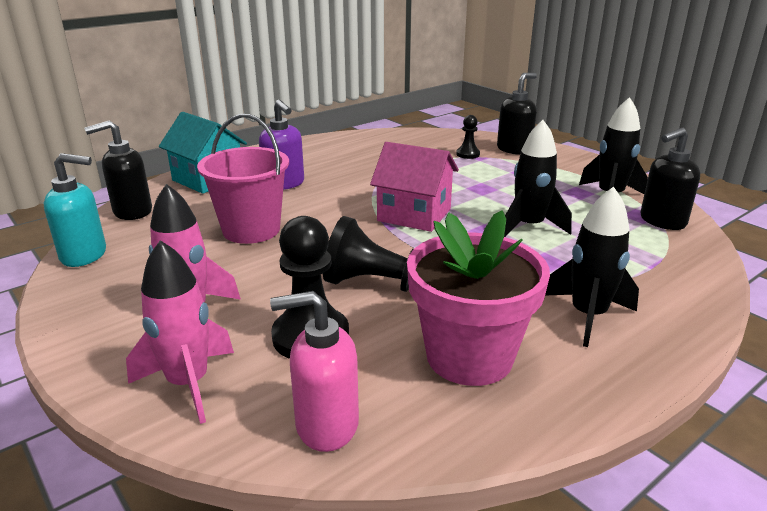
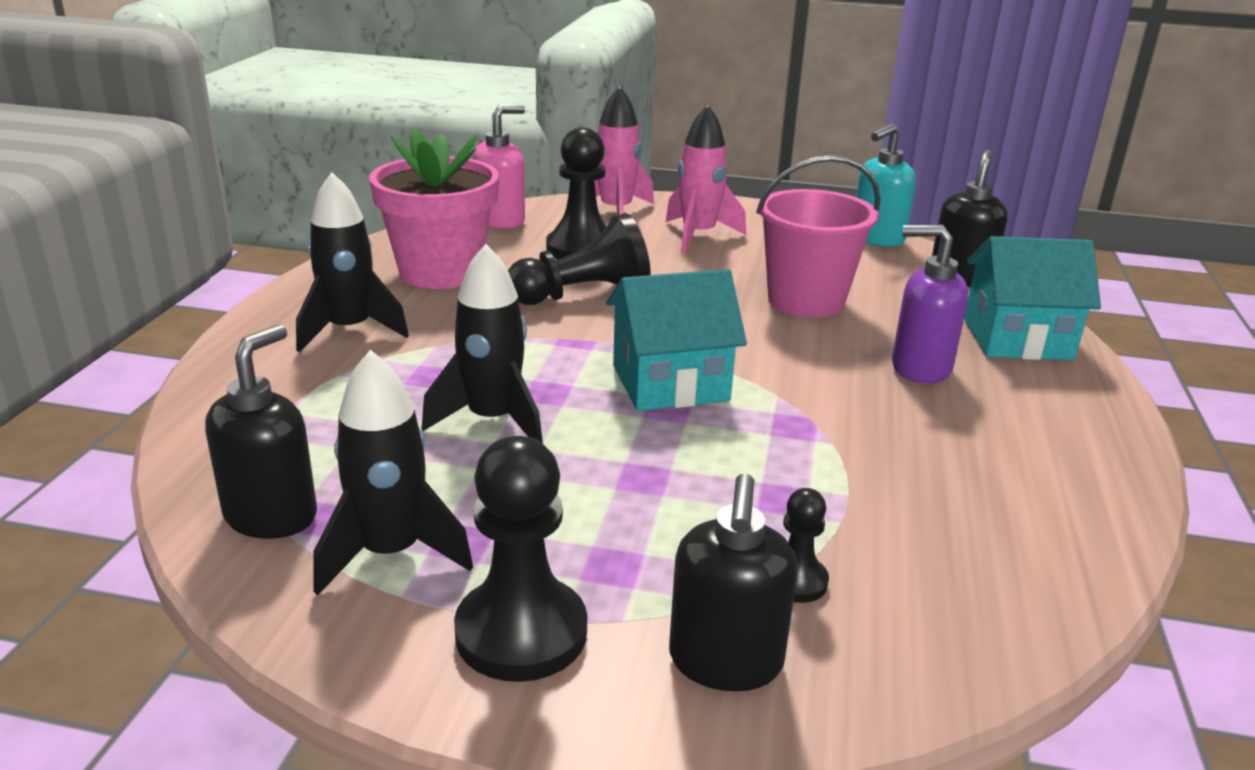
camera: 140 degrees right, 0 degrees up
pink house [370,142,459,232] -> turquoise house [606,269,747,411]
none -> black pawn [454,436,587,682]

